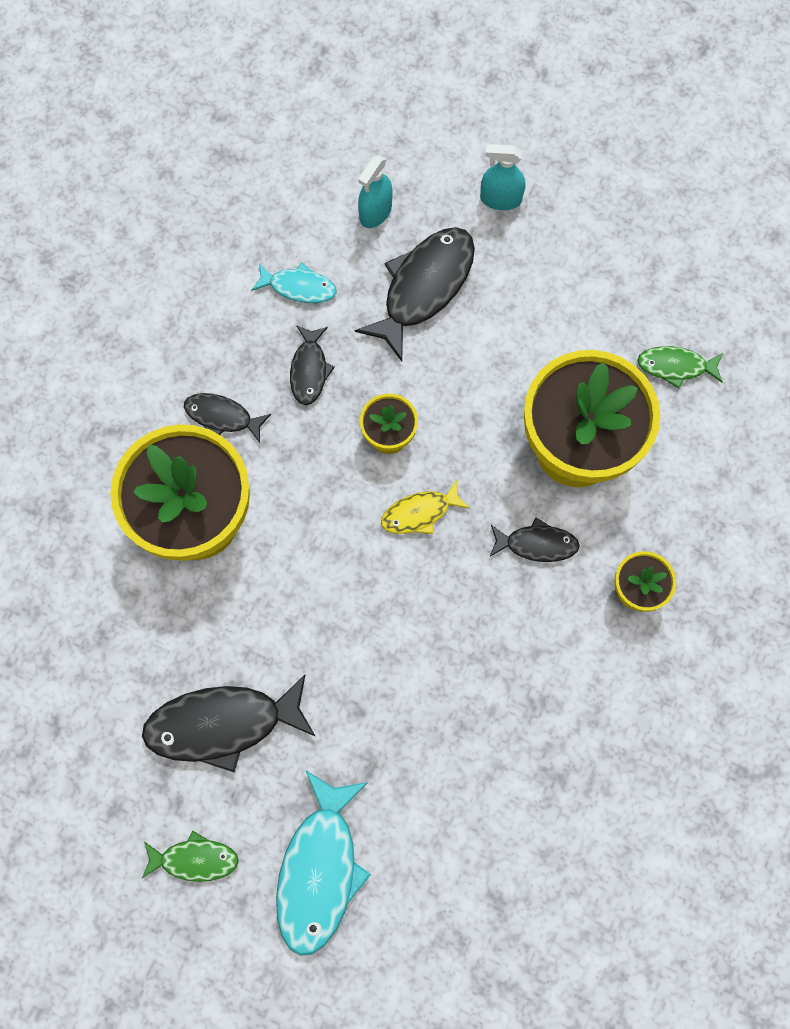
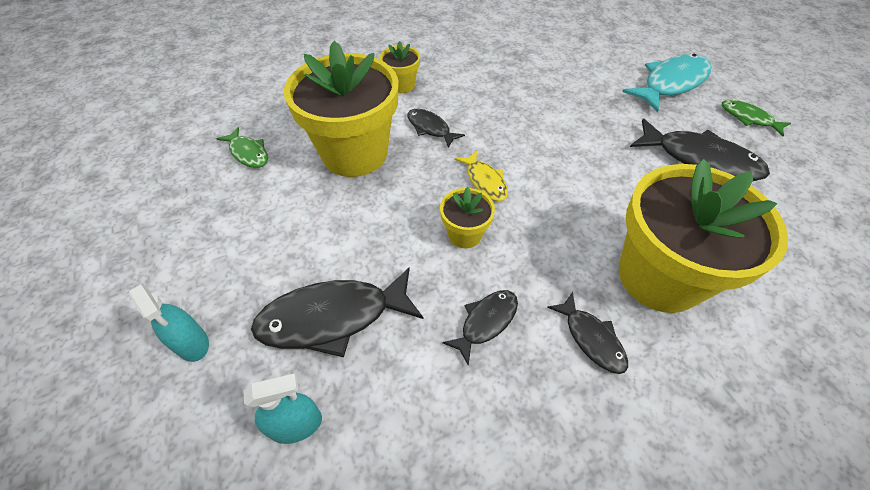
camera: 140 degrees left, 20 degrees down
turquoise fish [251,263,337,303] -> none
yellow fish [381,480,470,534] -> yellow fish turned 45 degrees clockwise [455,151,508,201]

